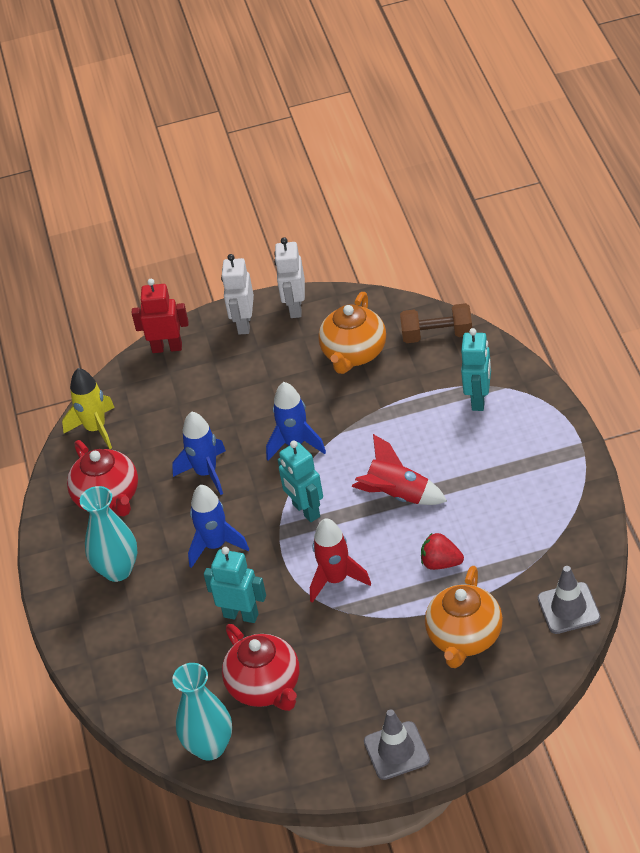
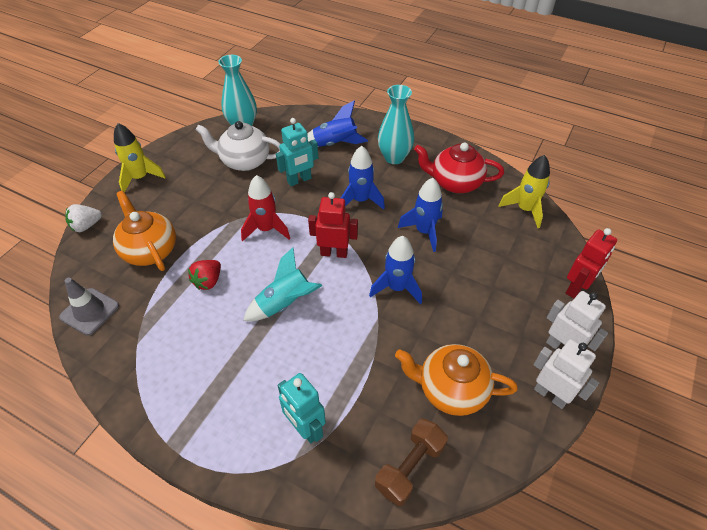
camera: 125 degrees right, 5 degrees up
red teapot [222,624,299,711] -> white teapot [195,121,280,171]
turquoise robot [278,440,323,522] -> red robot [308,192,358,258]
orange teapot [318,292,386,374] -> orange teapot turned 45 degrees counterclockwise [395,344,518,416]
red rocket [352,434,447,505] -> turquoise rocket [243,247,323,321]
grey traffic cone [364,709,430,780] -> yellow rocket [114,123,166,193]
red strawberry [421,533,464,570] -> red strawberry turned 150 degrees clockwise [188,260,221,290]
none -> white strawberry [65,204,102,232]
none -> blue rocket [307,100,368,147]

